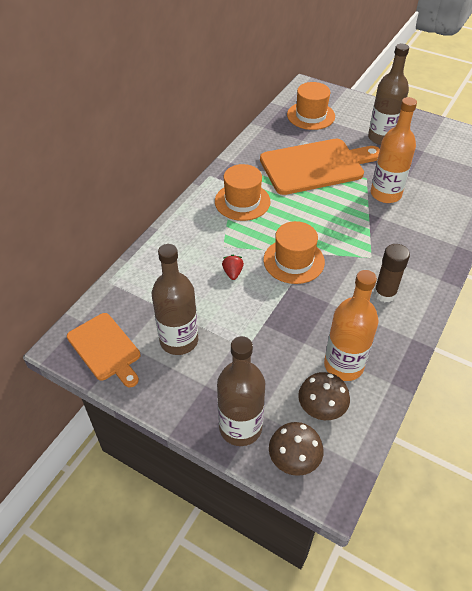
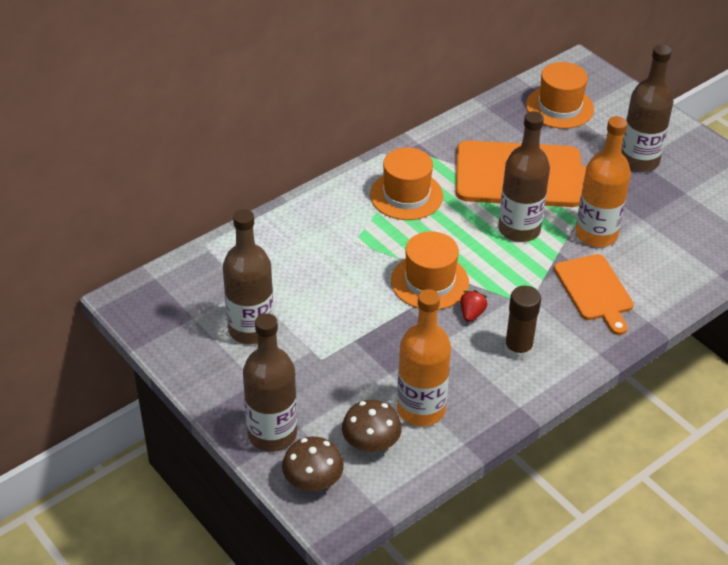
camera: 20 degrees right, 5 degrees down
orange cutting board [67,313,140,387] -> orange cutting board moved to [554,254,634,335]
red strawberry [222,255,244,280] -> red strawberry moved to [460,290,488,322]
none -> brown bottle [498,111,550,242]

